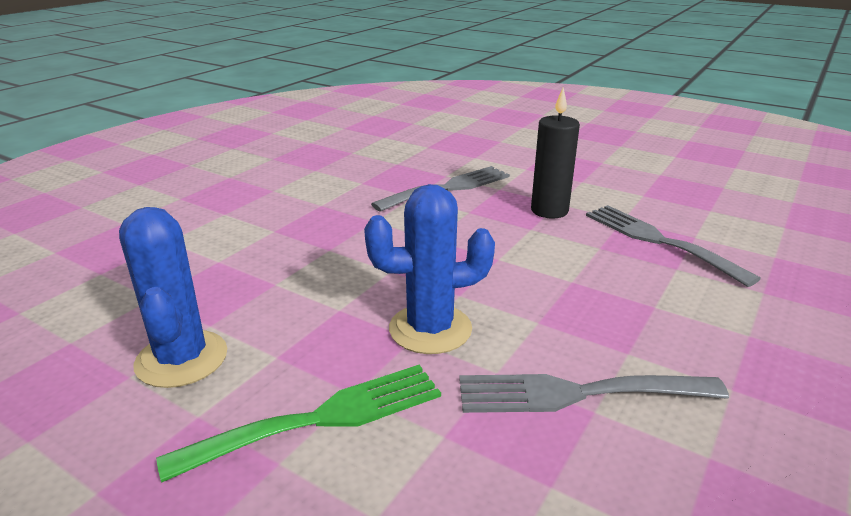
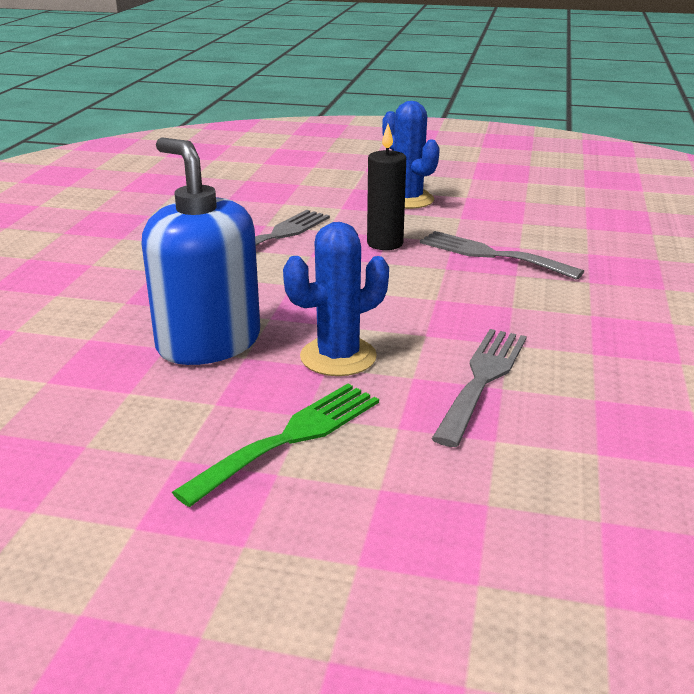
camera: 20 degrees left, 0 degrees up
blue cactus [119,207,227,388] -> blue cactus moved to [382,101,440,209]
grey fork [459,374,729,413] -> grey fork turned 135 degrees clockwise [432,329,527,447]
none -> blue soap dispenser [142,137,260,365]

